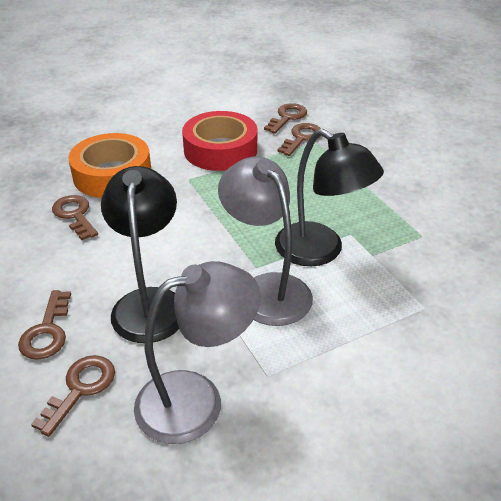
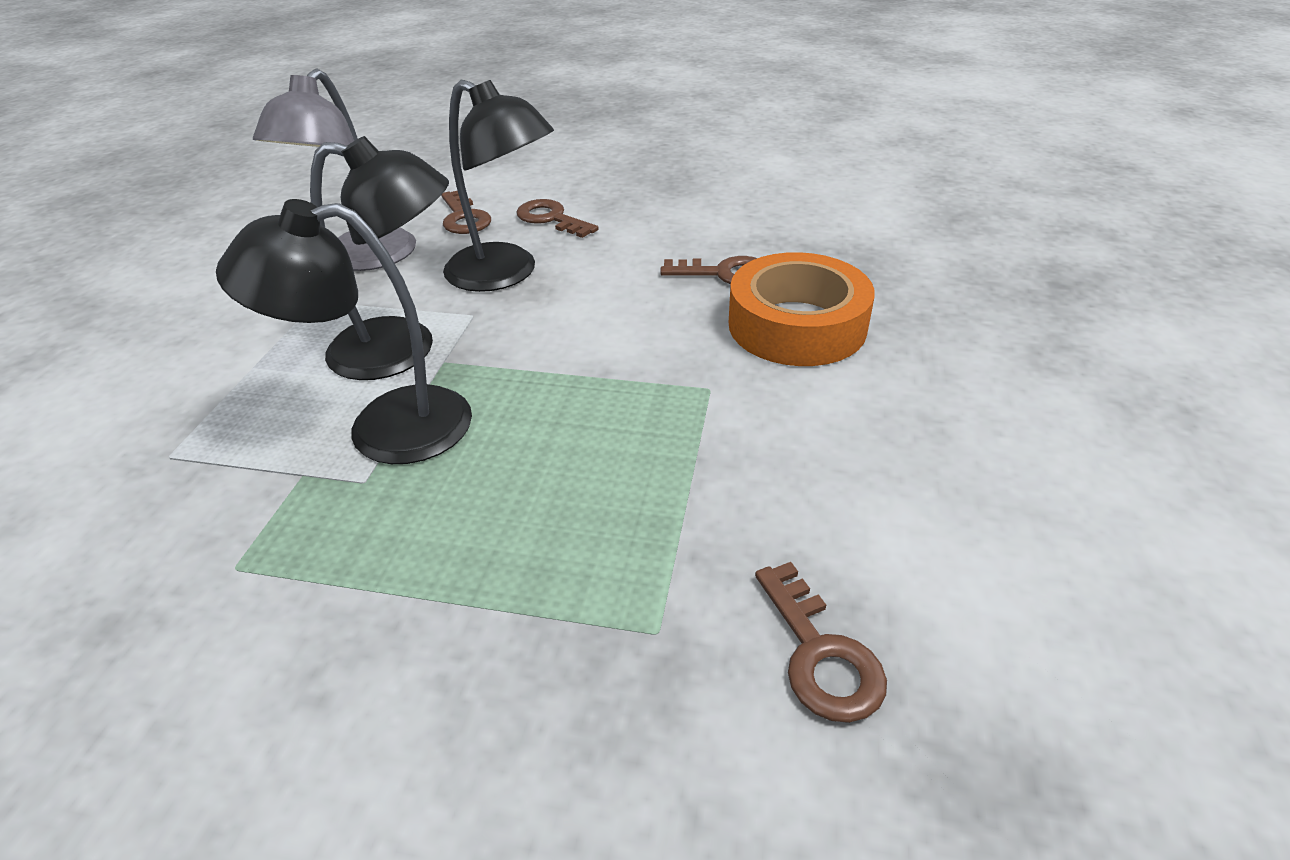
camera: 130 degrees right, 0 degrees up
red tape [182,111,257,171] -> none
grey lamp [218,156,313,326] -> black lamp [310,136,449,380]
brown key [277,123,321,156] -> none

